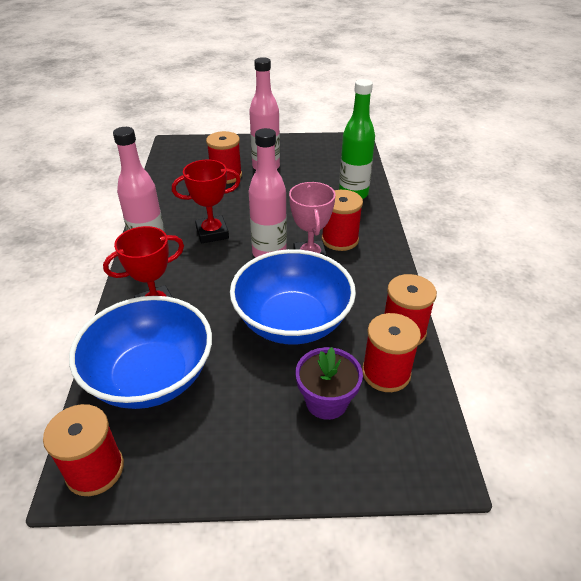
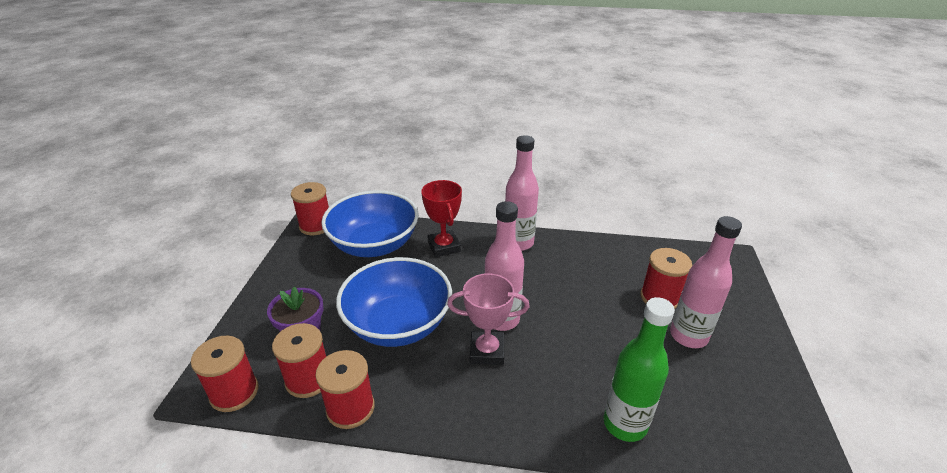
camera: 100 degrees right, 5 degrees down
red trophy [172,160,241,244] -> none
red spool [322,190,363,251] -> red spool moved to [191,336,258,412]

